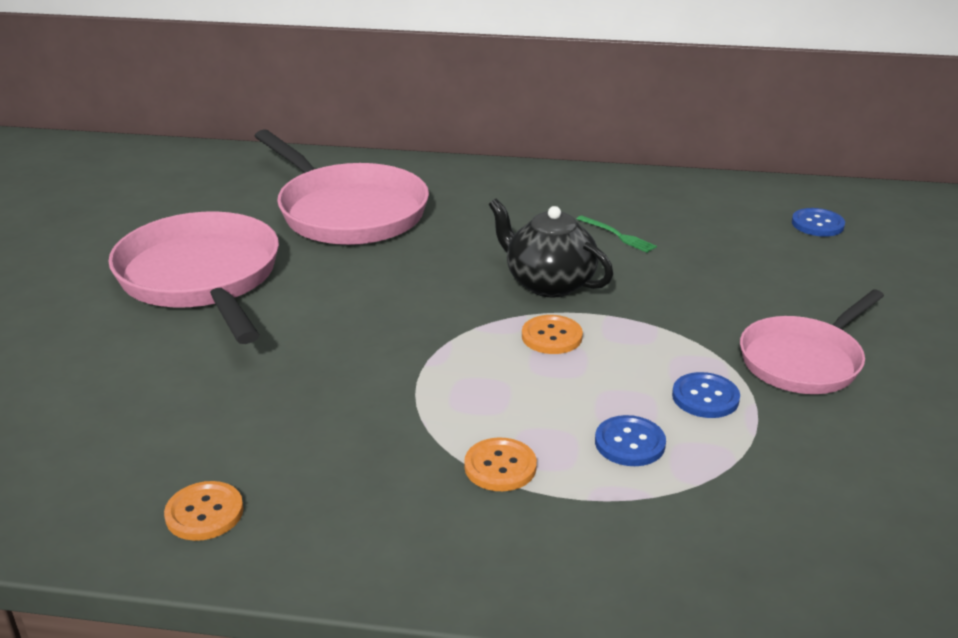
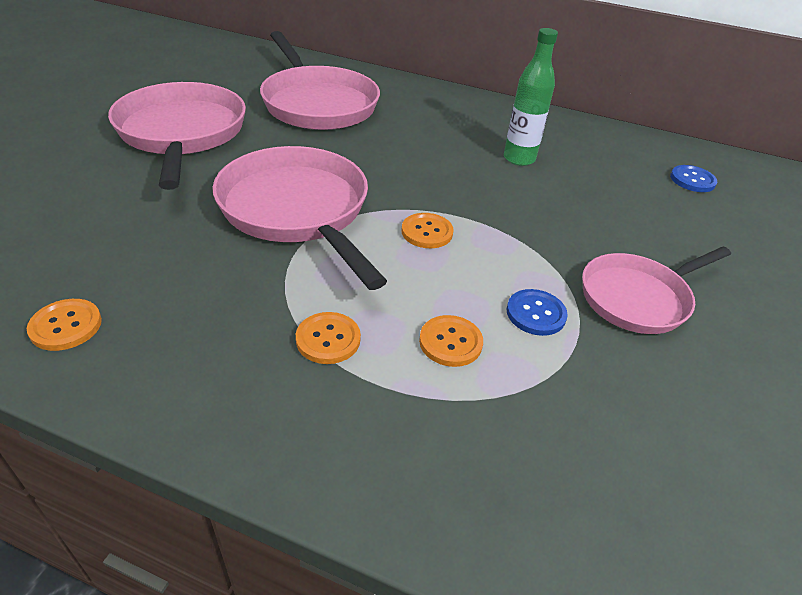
camera: 10 degrees right, 10 degrees up
black teapot [489,199,613,298] -> none
green fork [577,215,657,253] -> green bottle [504,28,558,166]
blue button [595,415,666,466] -> orange button [419,315,483,367]
none -> pink pan [212,146,387,290]

